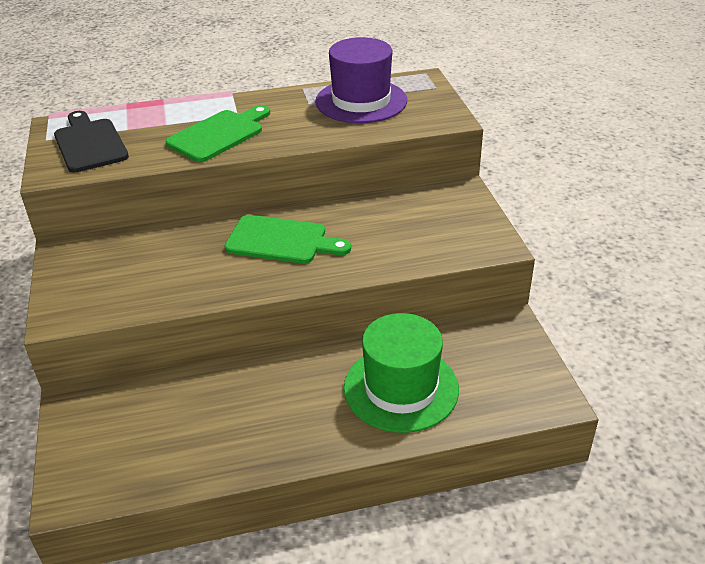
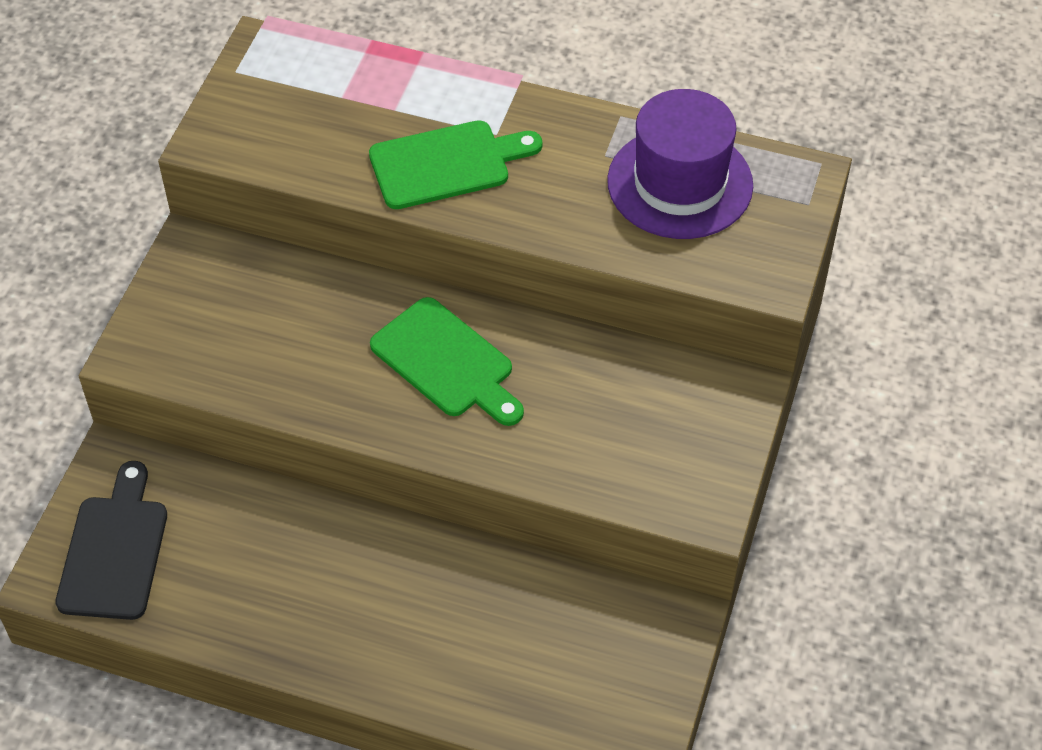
camera: 30 degrees right, 15 degrees up
black cutting board [54,111,129,173] -> black cutting board moved to [55,461,167,620]
green hat [344,313,459,433] -> none

